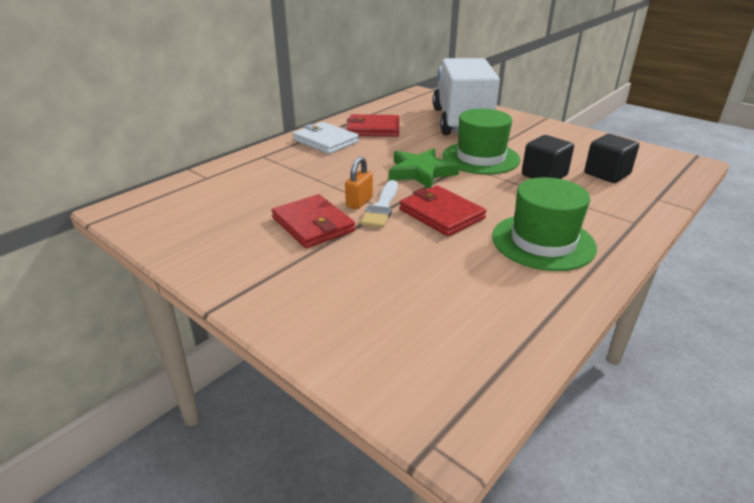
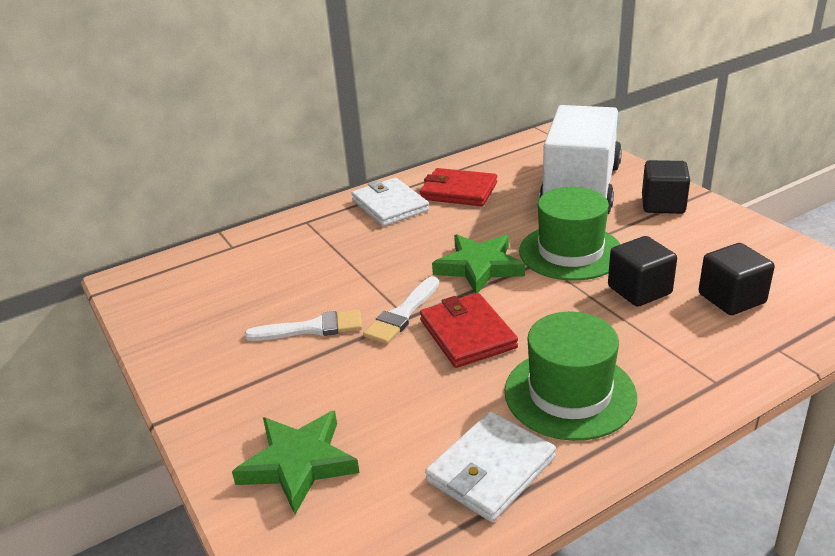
camera: 20 degrees right, 0 degrees up
red wallet [272,194,355,248] -> white brush [244,310,362,341]
orange padlock [345,157,373,210] -> none
none -> green star [232,410,360,514]
none -> white wallet [425,411,556,522]
none -> black cube [642,160,690,214]

